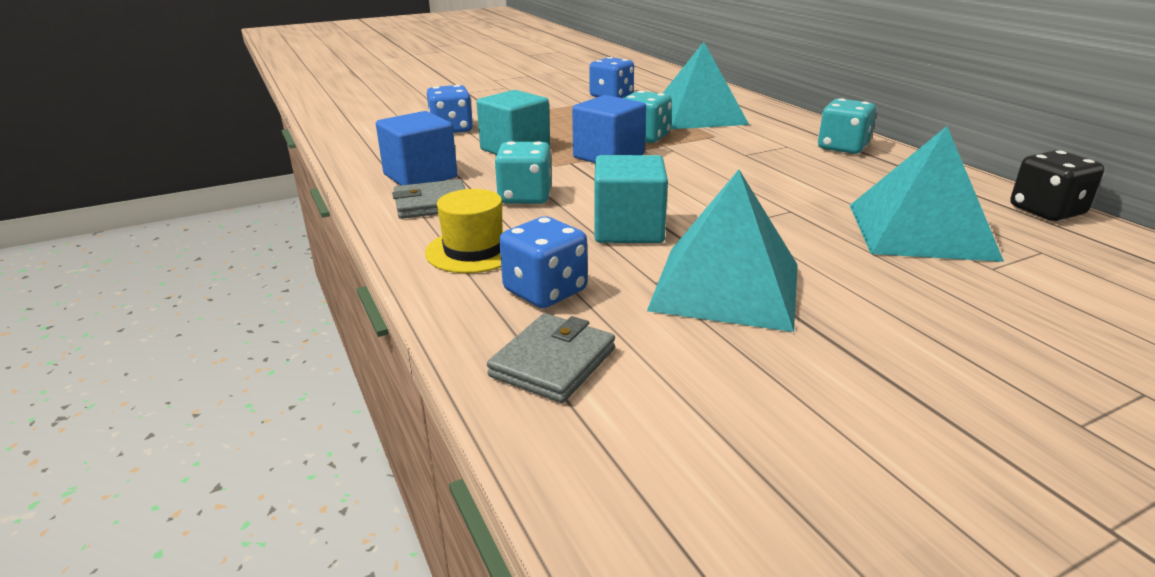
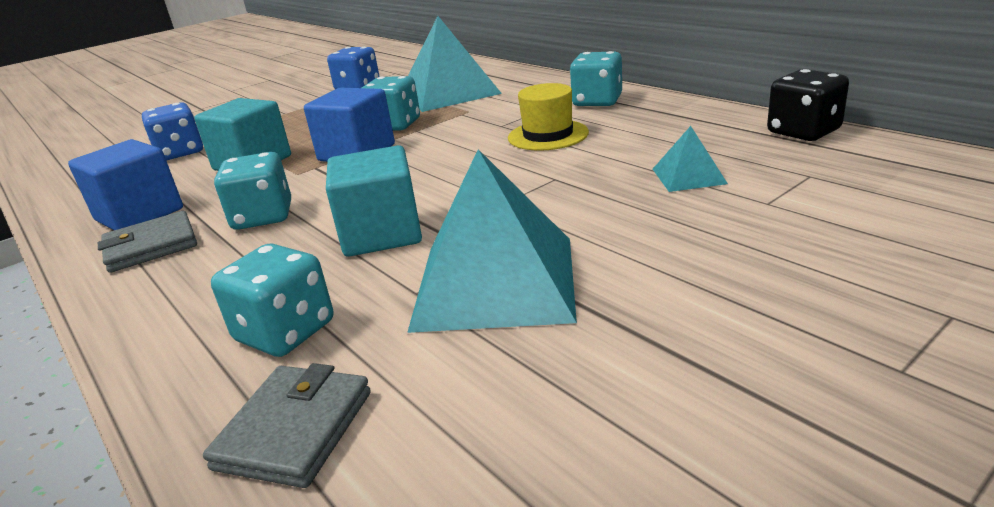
camera: 10 degrees left, 0 degrees up
yellow hat [425,189,504,273] -> yellow hat moved to [508,83,589,151]
blue dice [499,216,588,308] -> turquoise dice [211,243,333,357]
turquoise pyramid [849,126,1004,262] -> turquoise pyramid [653,126,728,192], size x0.47

